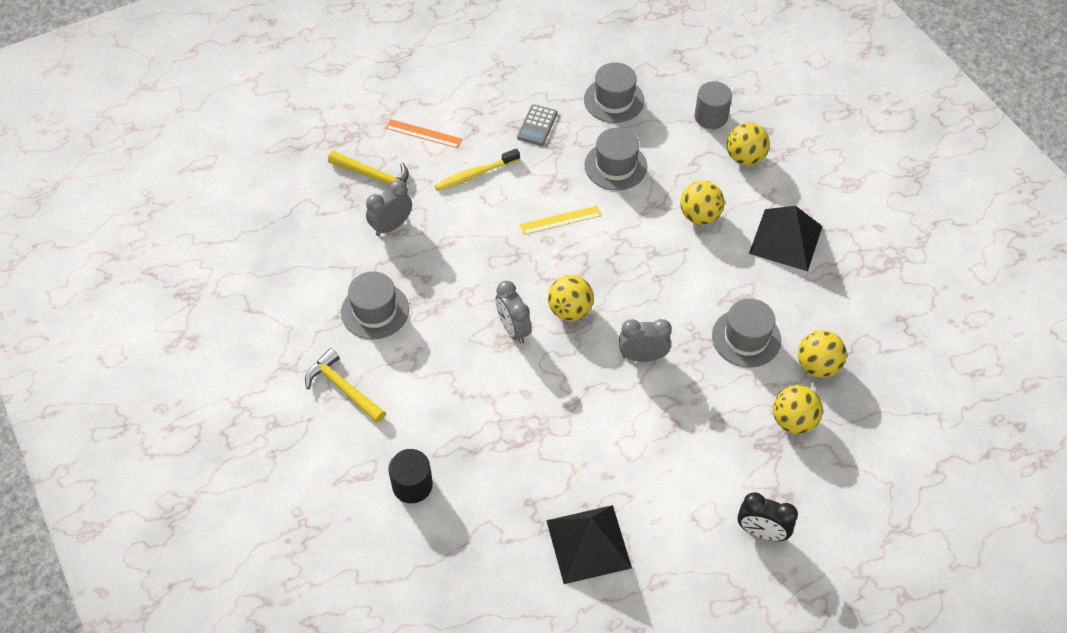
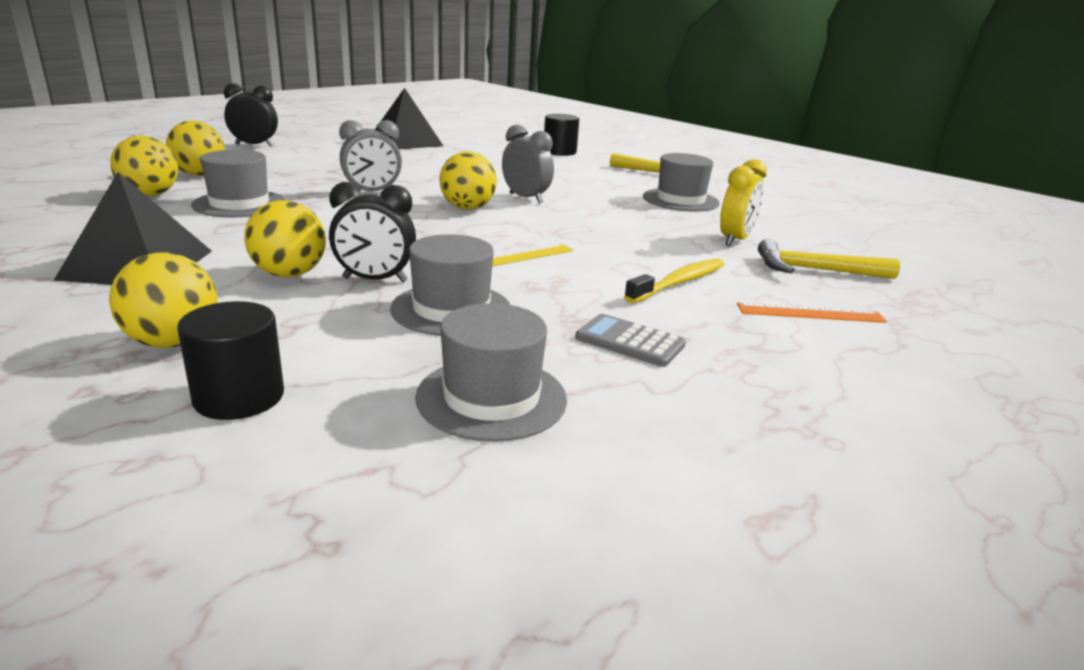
camera: 160 degrees right, 30 degrees down
grey clock [366,180,412,236] -> yellow clock [720,159,767,246]
grey calculator [517,104,558,146] -> grey calculator turned 60 degrees counterclockwise [575,314,686,367]
grey cylinder [695,81,732,129] -> black cylinder [177,301,284,420]
none -> black clock [329,182,416,282]

